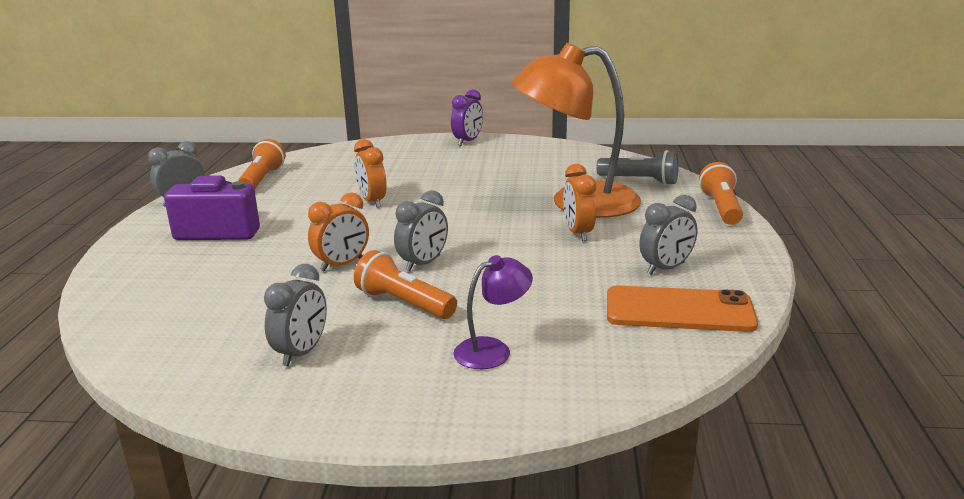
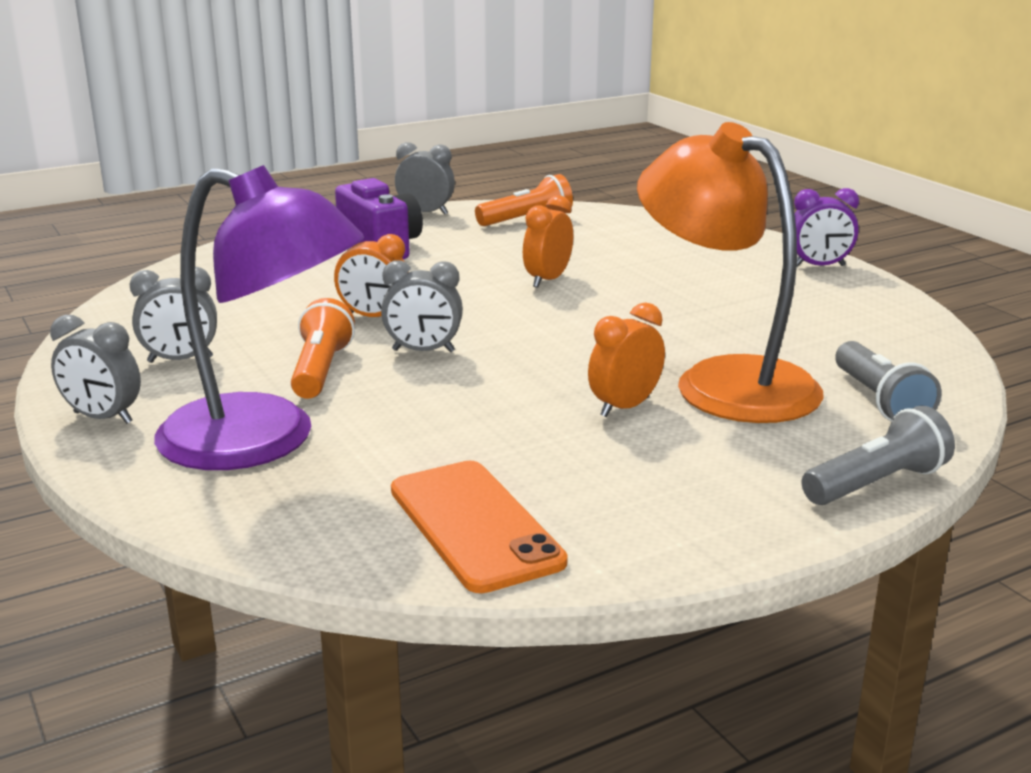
camera: 55 degrees right, 0 degrees up
purple lamp [453,255,533,369] -> purple lamp [154,165,364,470], size x2.22
grey clock [639,195,698,275] -> grey clock moved to [50,315,141,424]
orange flashlight [699,162,743,225] -> grey flashlight [801,405,955,505]

